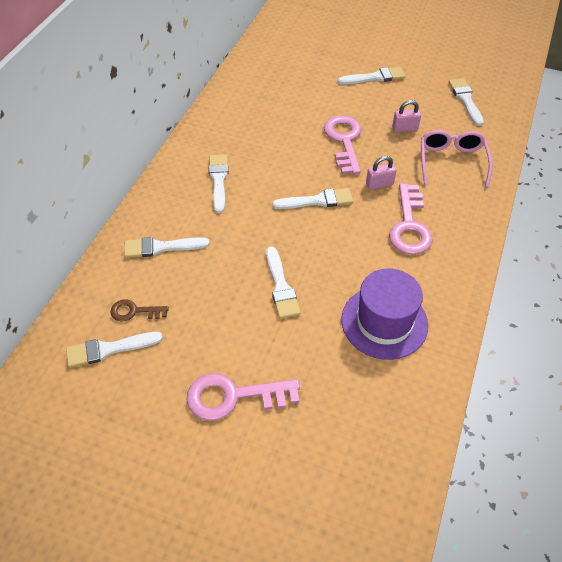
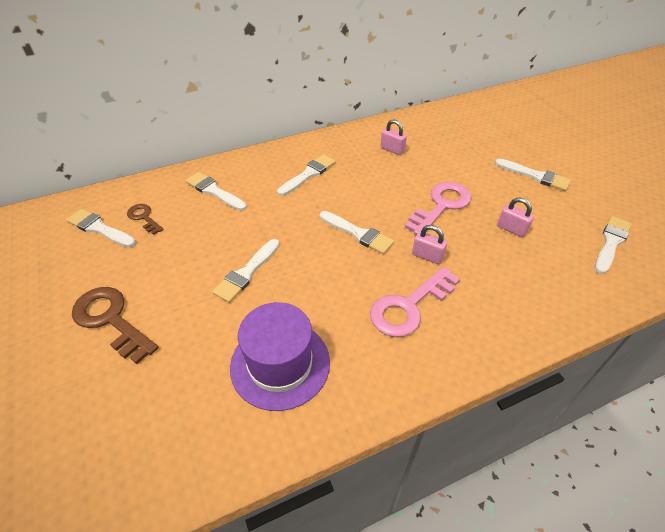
camera: 45 degrees right, 5 degrees down
pink key [186,373,300,421] -> brown key [72,287,158,364]
pink glasses [421,130,493,187] -> none
none -> pink padlock [381,119,407,155]

